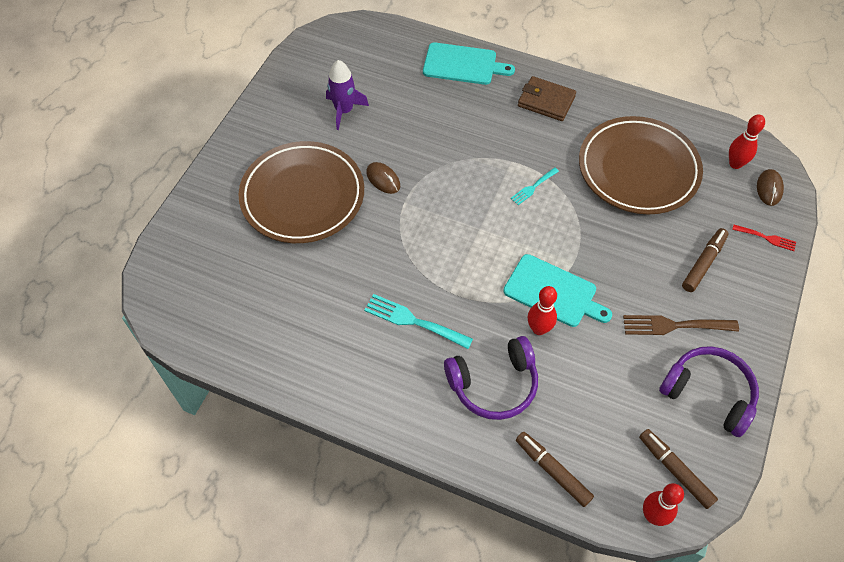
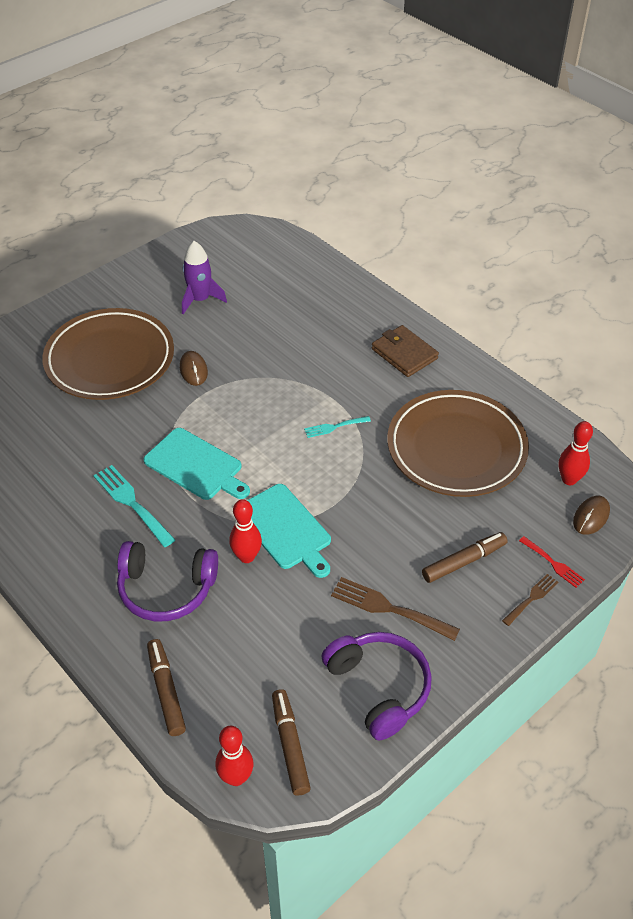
camera: 25 degrees right, 10 degrees down
turquoise cutting board [423,42,515,85] -> turquoise cutting board moved to [143,428,250,500]
none -> brown fork [502,574,558,626]

